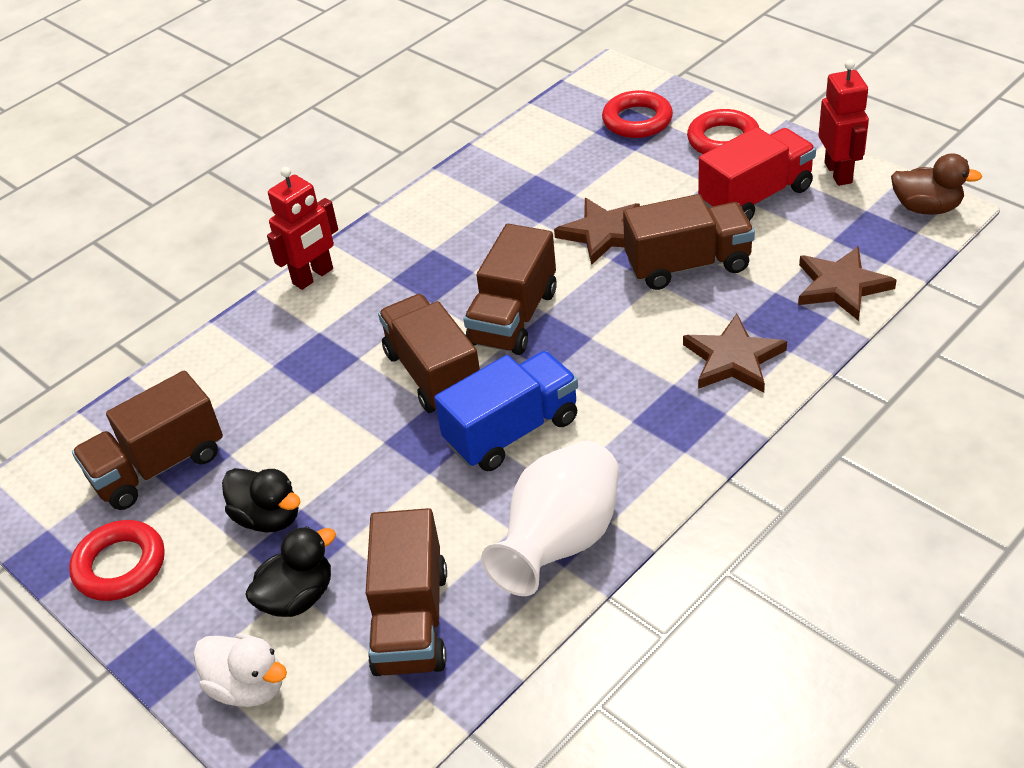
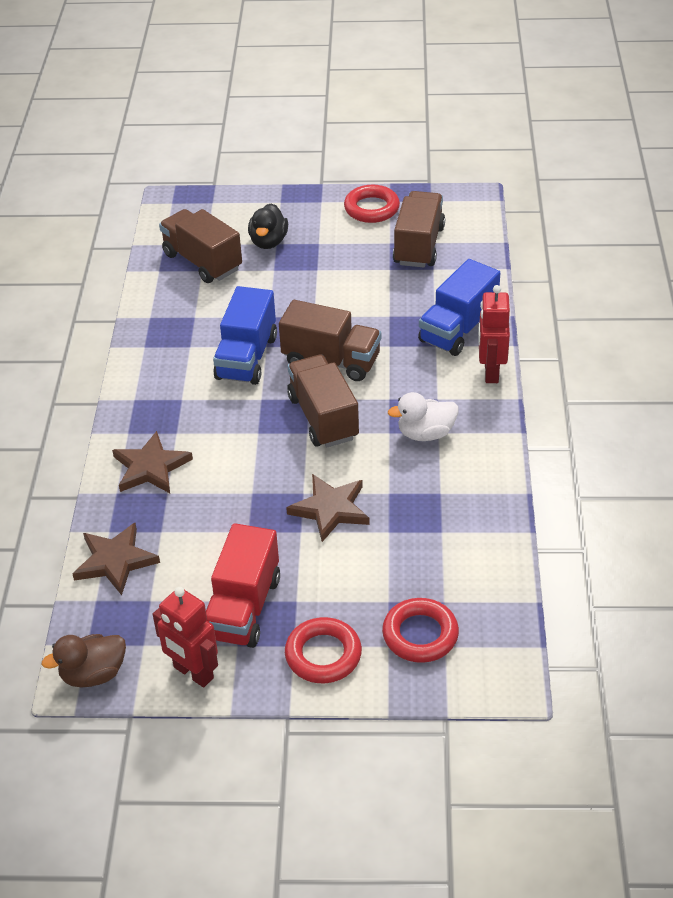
camera: 135 degrees right, 0 degrees up
white duck [193,633,287,707] -> white duck moved to [388,392,459,441]
black duck [222,468,300,533] -> none
white vase [481,441,619,596] -> none
brown truck [623,194,755,290] -> none
none -> blue truck [418,259,500,356]

